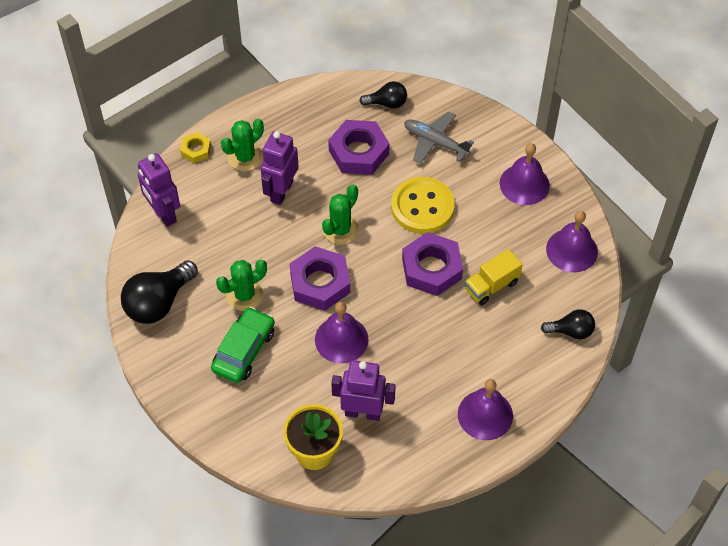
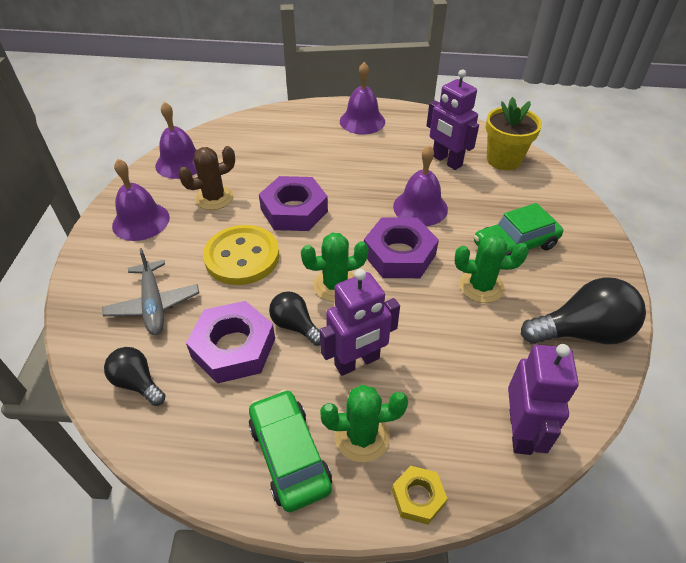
camera: 140 degrees left, 10 degrees down
yellow truck [465,249,523,305] -> none
black light bulb [541,309,595,339] -> black light bulb moved to [269,291,320,346]
none -> brown cactus [178,146,235,210]
none -> green car [249,389,332,512]

